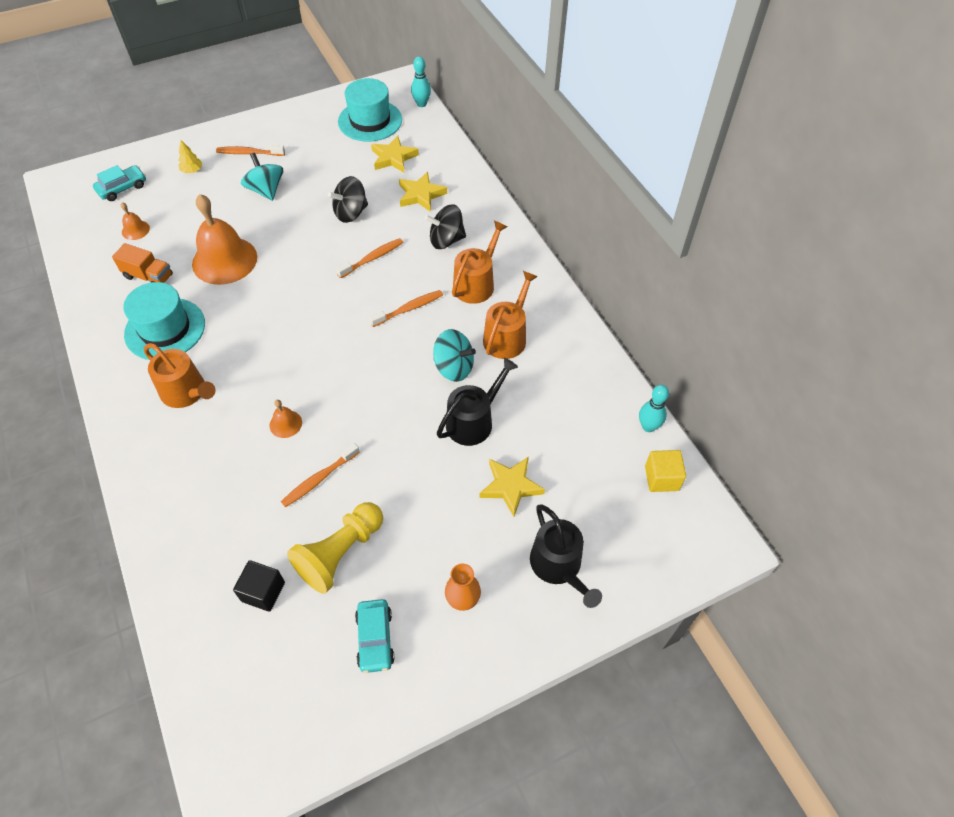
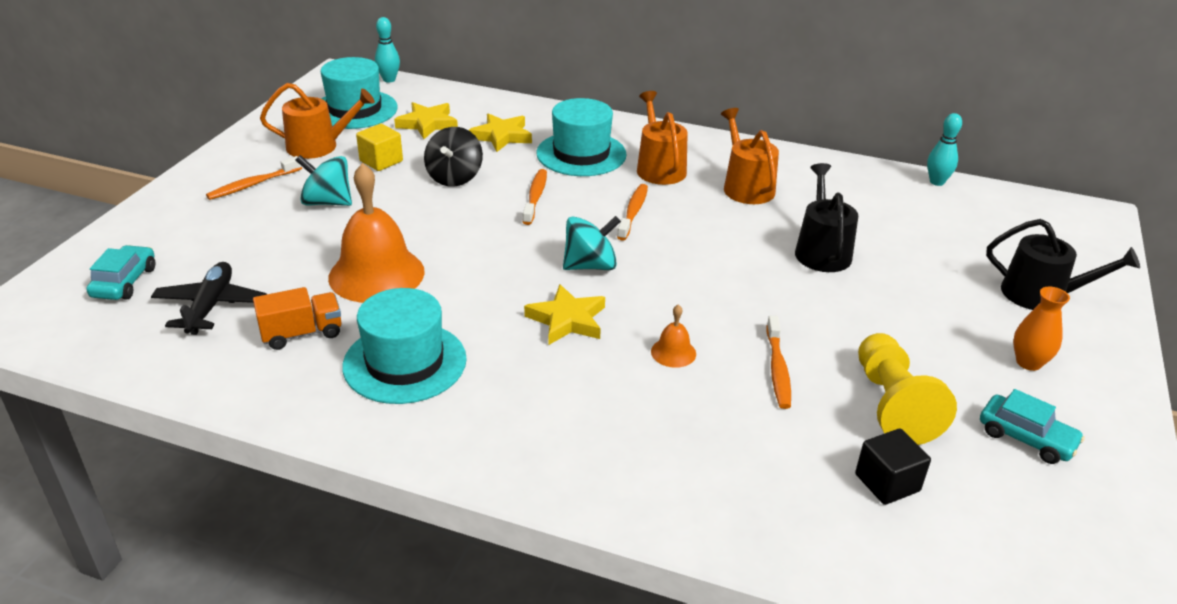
camera: 45 degrees left, 20 degrees down
orange bell [121,202,150,240] -> black plane [151,262,267,335]
orange watering can [144,343,215,408] -> orange watering can moved to [260,83,375,159]
yellow tree [179,139,203,173] -> none
black spinning top [424,204,466,249] -> turquoise hat [536,98,627,176]
turquoise spinning top [433,329,476,382] -> turquoise spinning top moved to [563,216,621,270]
yellow star [480,457,545,517] -> yellow star moved to [524,284,605,345]
yellow cube [645,450,686,492] -> yellow cube moved to [356,124,403,171]

